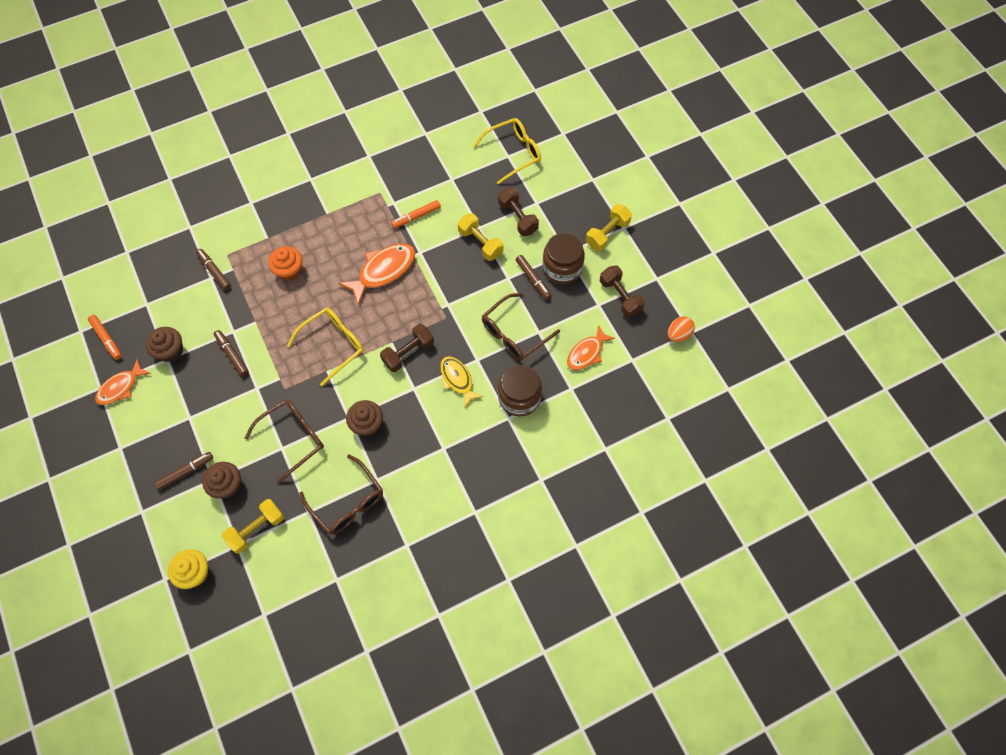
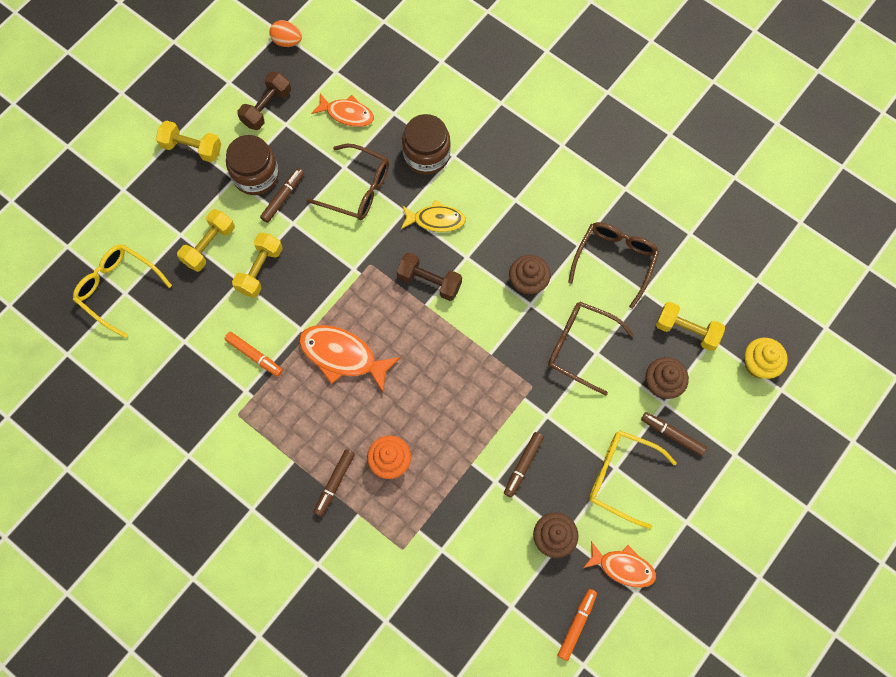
camera: 115 degrees left, 5 degrees up
brown marker [196,249,231,291] -> brown marker moved to [314,449,355,517]
yellow glasses [287,308,364,386] -> yellow glasses moved to [589,431,677,529]
yellow fish [440,356,484,408] -> yellow fish turned 120 degrees counterclockwise [401,200,466,232]
brown dumbbell [498,187,539,236] -> yellow dumbbell [177,209,235,272]

